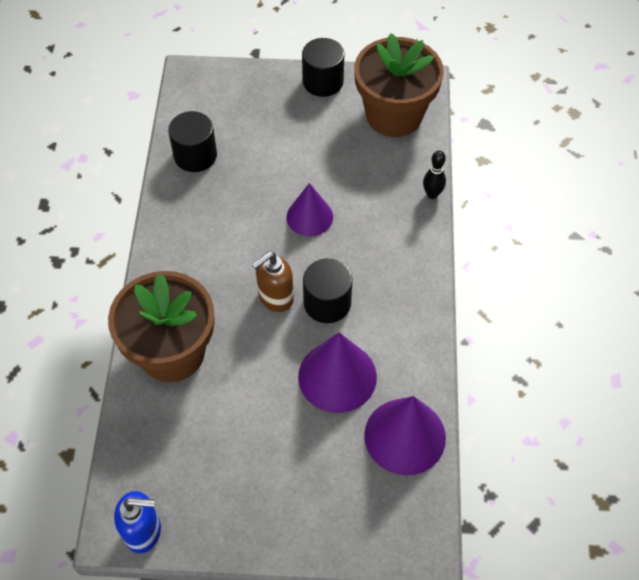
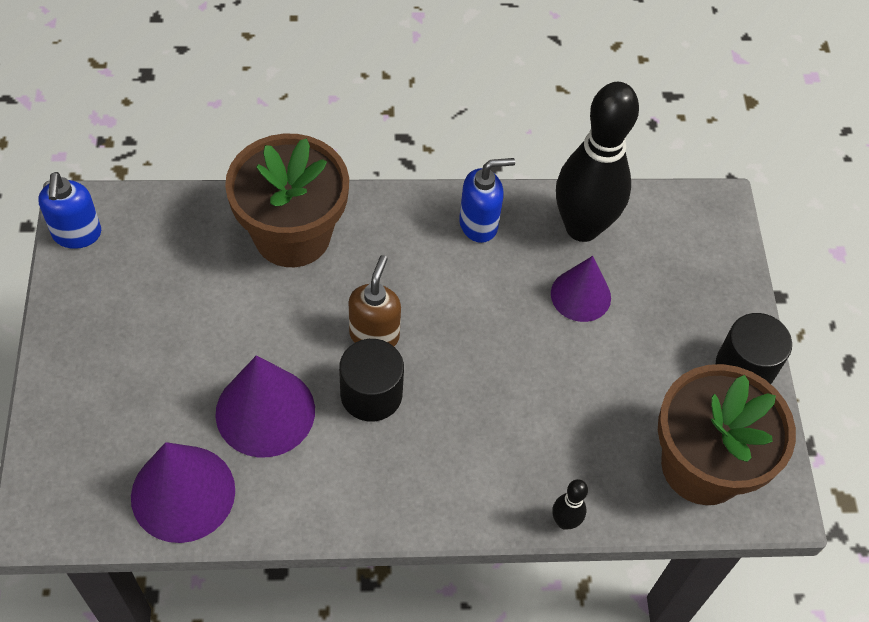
camera: 80 degrees right, 0 degrees up
black cylinder [168,111,217,172] -> black bowling pin [556,82,639,242]
brown soap dispenser [252,252,294,312] -> brown soap dispenser turned 60 degrees clockwise [349,255,401,346]
purple cone [286,183,333,236] -> purple cone moved to [551,256,611,322]
none -> blue soap dispenser [459,158,515,243]

